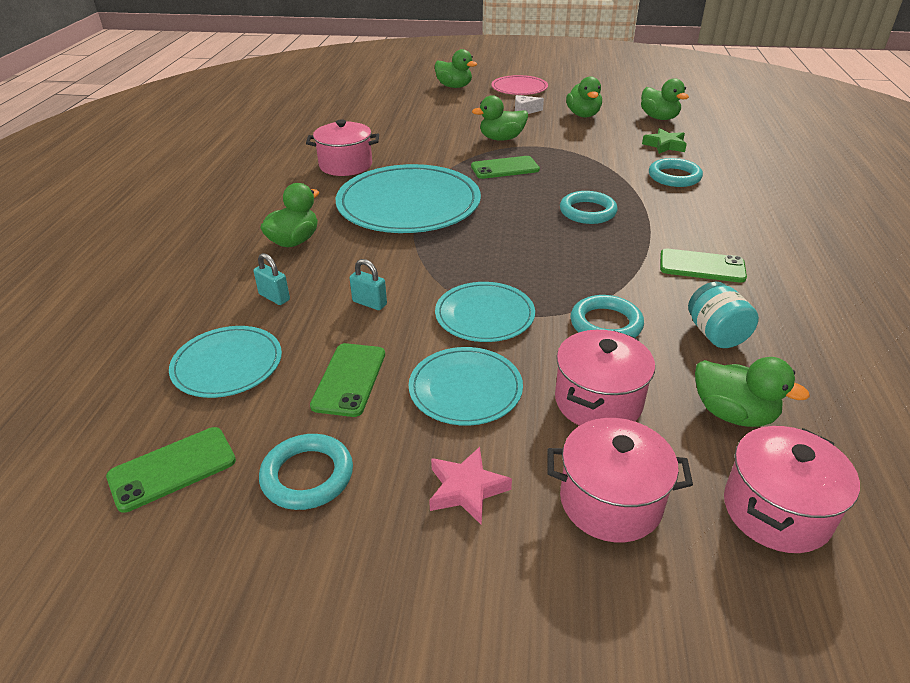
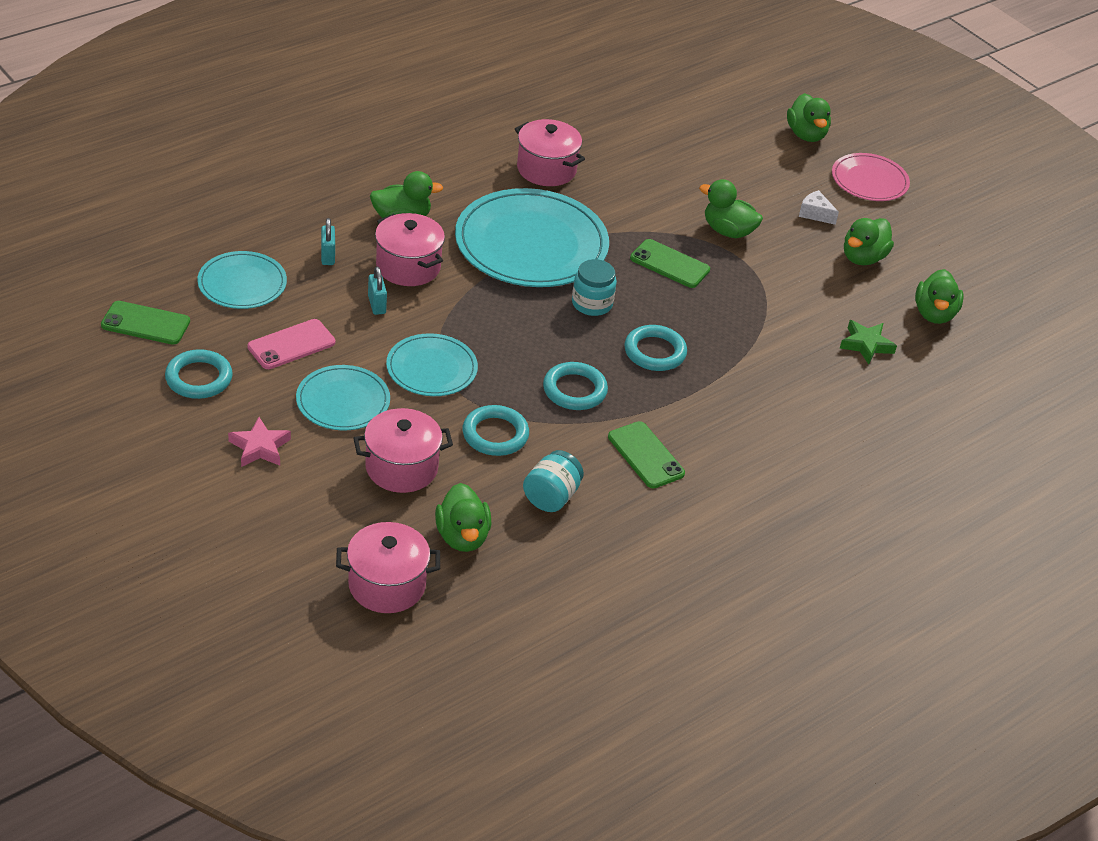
camera: 40 degrees right, 5 degrees up
green phone [310,343,385,417] -> pink phone [248,319,335,369]
pink pot [547,418,693,542] -> pink pot moved to [375,213,445,286]
turquoise ring [649,158,703,187] -> turquoise ring moved to [543,362,608,410]
none -> turquoise jar [572,259,617,316]

